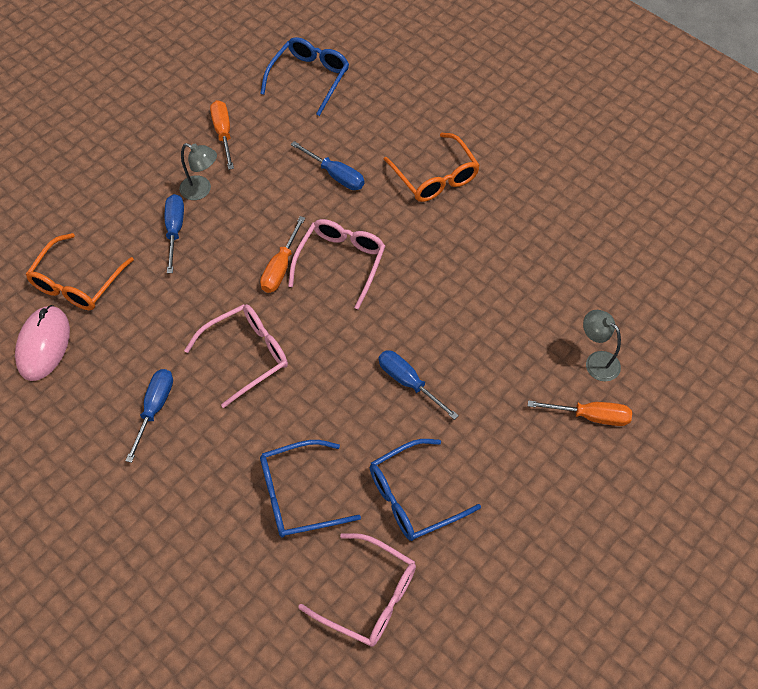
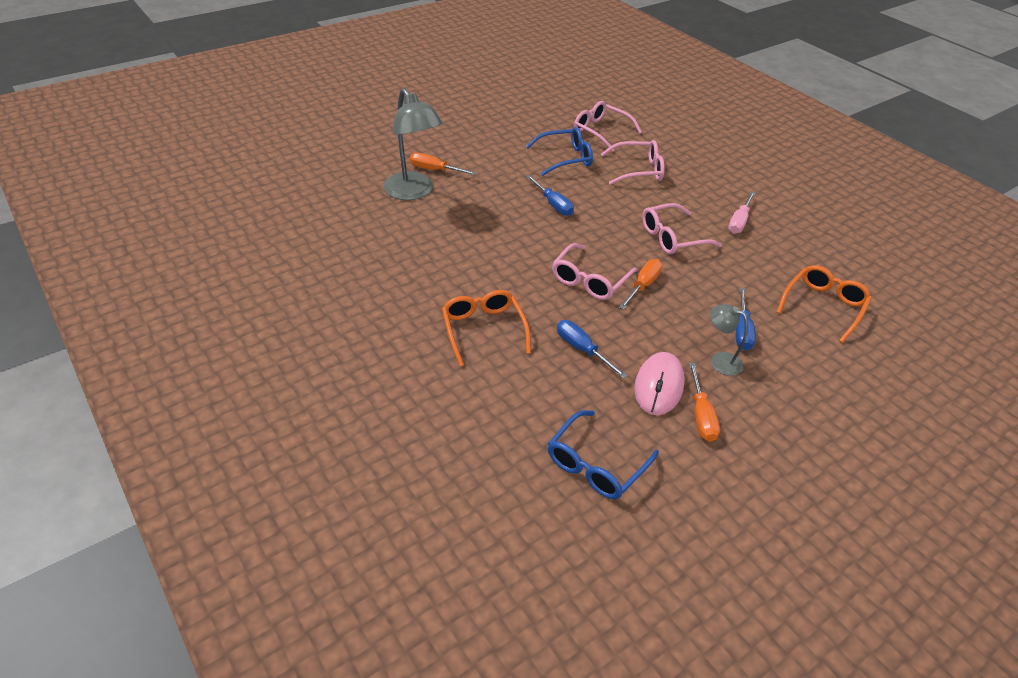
camera: 170 degrees left, 15 degrees down
pink mouse [15,305,70,381] -> pink mouse moved to [634,352,685,415]
blue screwdriver [126,369,173,463] -> pink screwdriver [728,192,755,234]
blue glasses [260,440,361,537] -> pink glasses [601,140,665,185]
grey lamp [583,310,621,381] -> grey lamp [384,88,442,200], size x1.93

